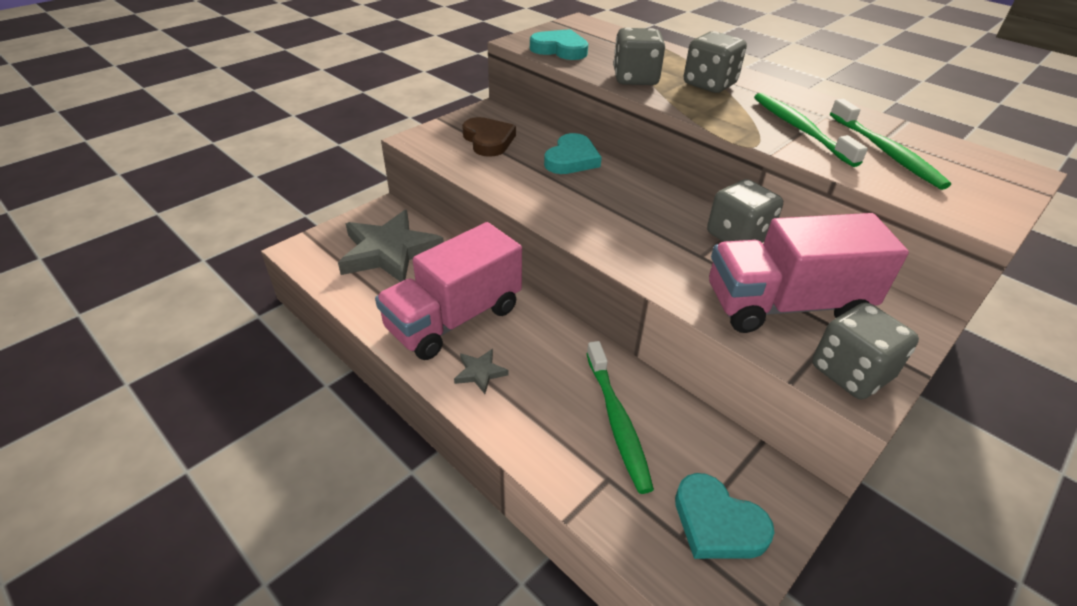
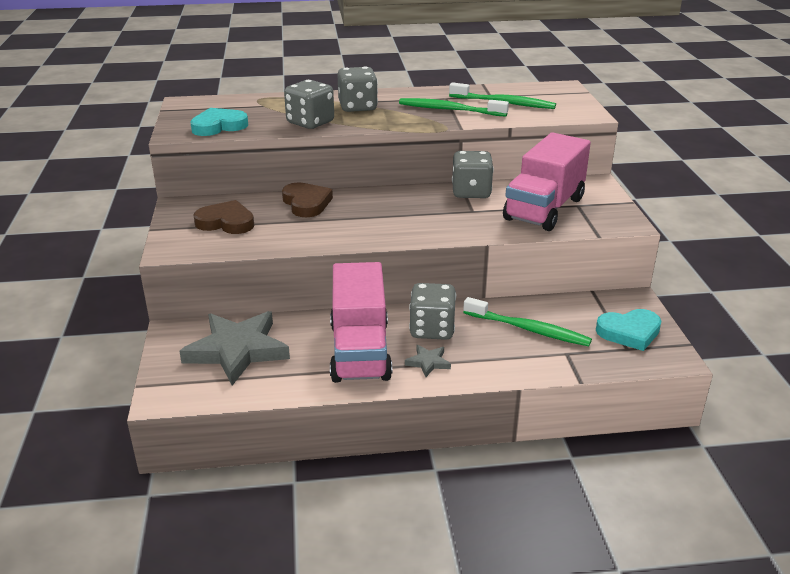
camera: 50 degrees left, 10 degrees down
turquoise heart [544,133,602,174] -> brown heart [282,182,333,217]
grey dice [812,302,919,399] -> grey dice moved to [409,283,456,340]

